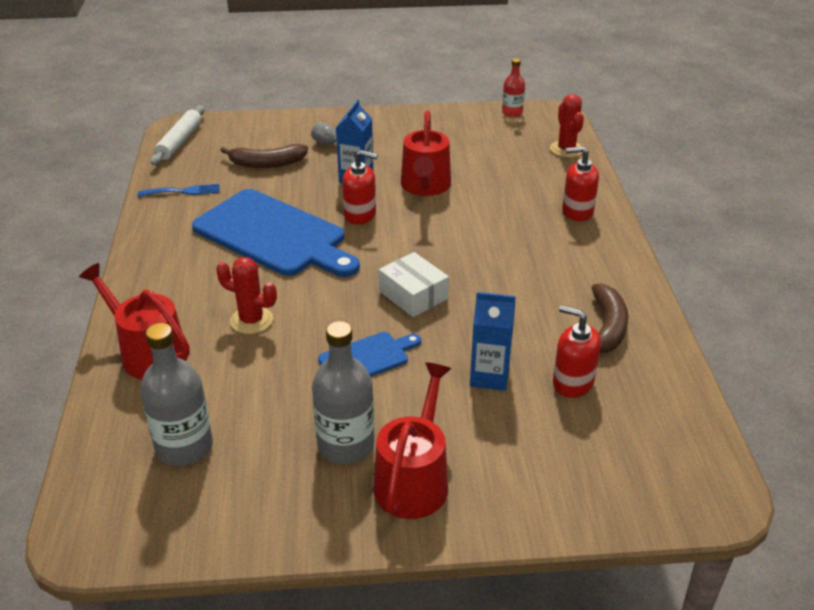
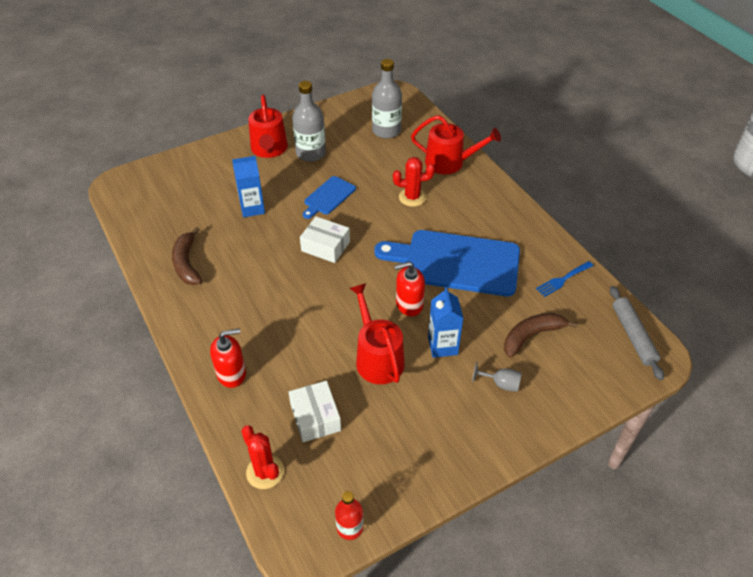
camera: 155 degrees right, 10 degrees up
white rolling pin [150,106,204,165] -> grey rolling pin [610,286,664,380]
red soap dispenser [553,305,601,398] -> none
none -> white box [289,381,341,442]

